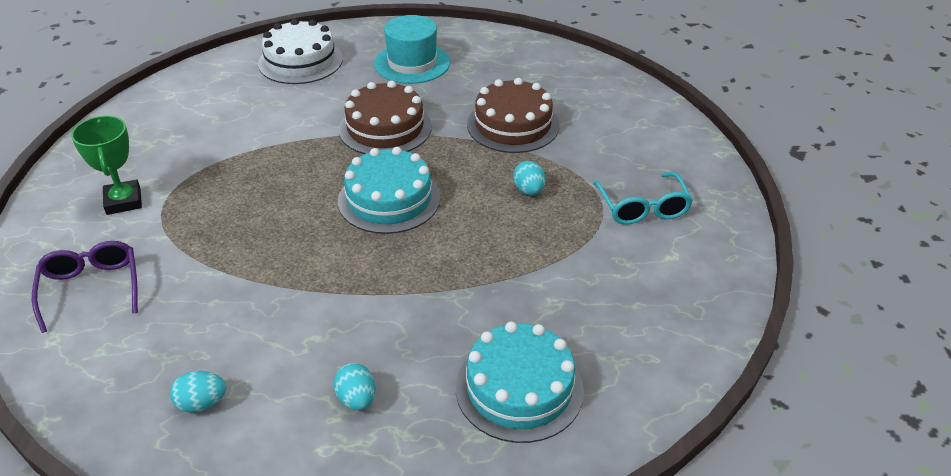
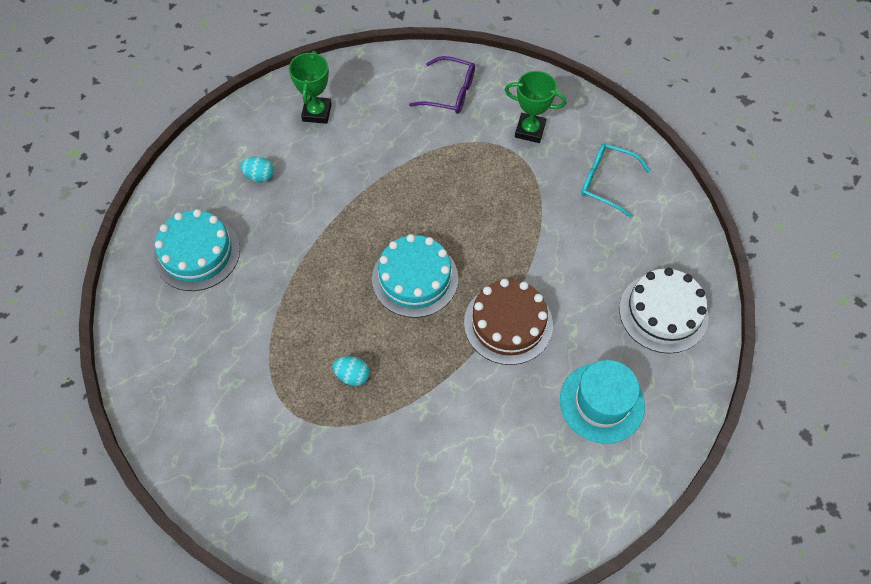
camera: 125 degrees right, 20 degrees up
turquoise egg [170,371,226,413] -> green trophy [289,51,332,124]
brown cake [467,78,559,153] -> none
turquoise glasses [593,172,693,225] -> turquoise glasses moved to [581,143,651,218]

